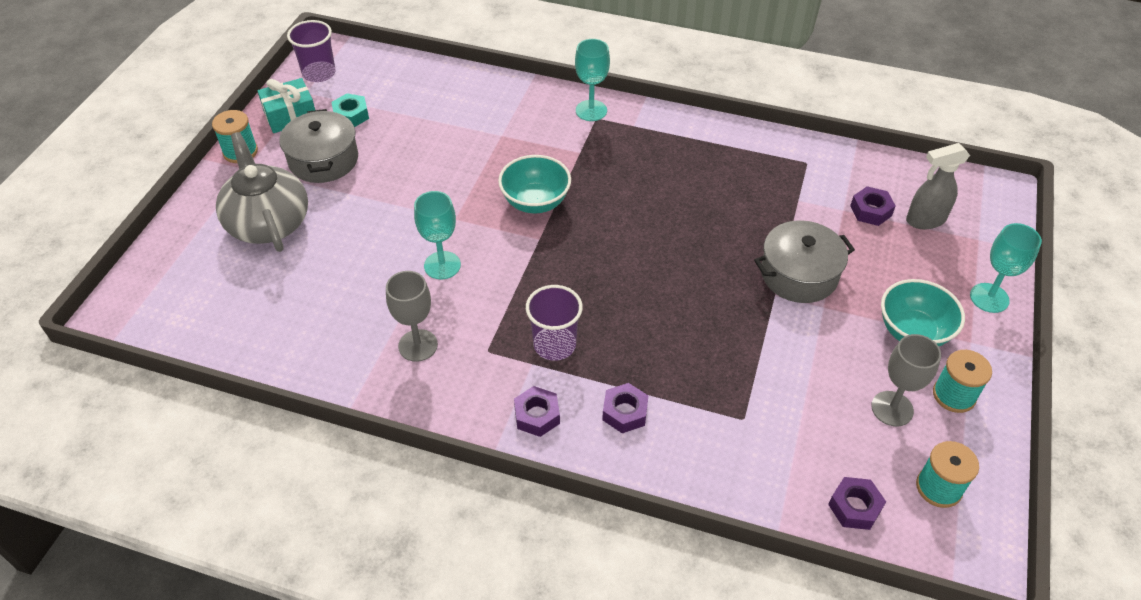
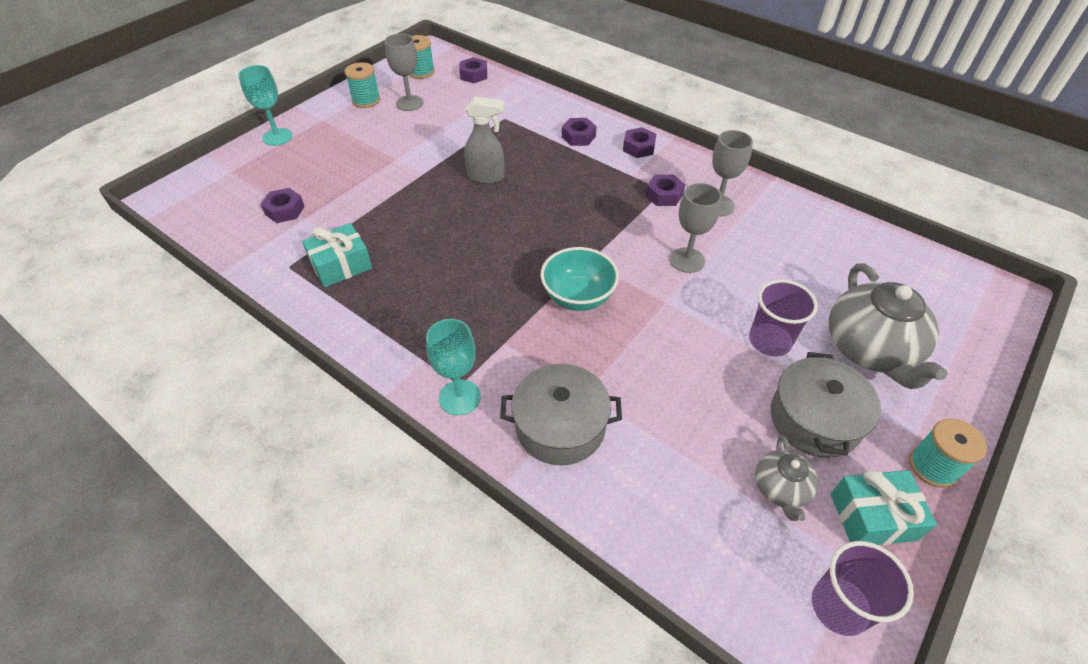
camera: 160 degrees left, 0 degrees up
turquoise nut [331,93,369,127] -> grey teapot [755,435,818,521]
turquoise goblet [414,191,461,280] -> grey goblet [670,183,722,273]
purple cup [526,285,583,361] -> purple cup moved to [749,280,818,357]
grey pot [754,220,855,303] -> grey pot moved to [500,364,622,465]
turquoise bowl [881,279,965,346] -> none
grey spray bottle [906,143,970,229] -> grey spray bottle moved to [464,96,505,184]
none -> turquoise gift [302,223,372,287]
none -> purple nut [646,175,685,206]

